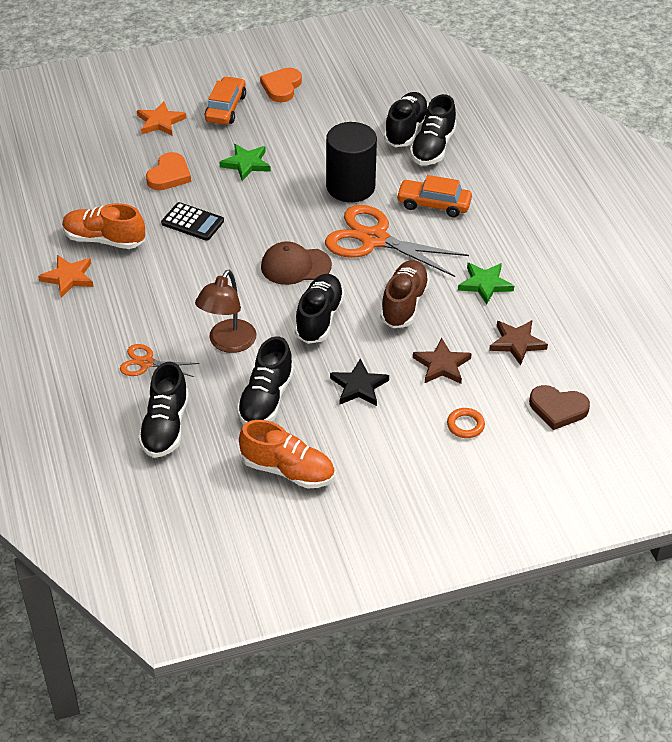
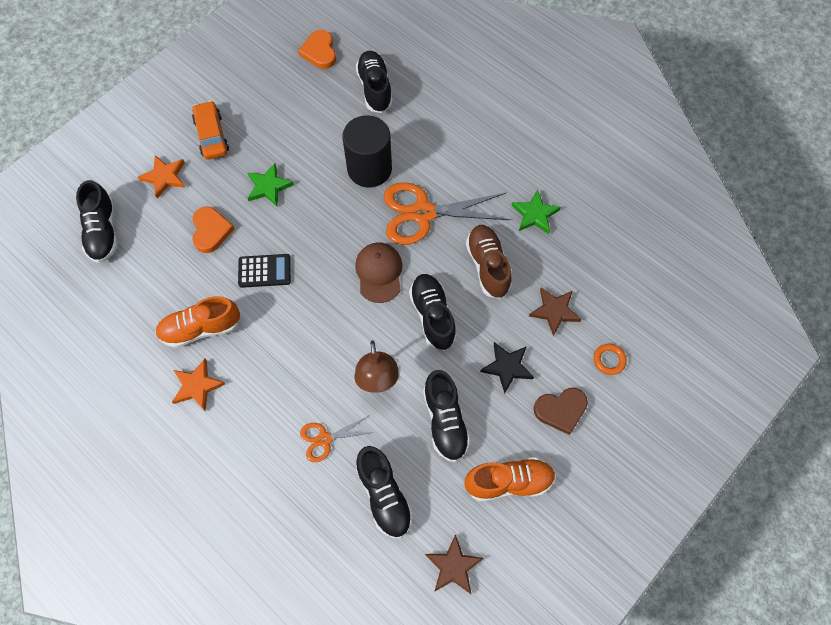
camera: 30 degrees left, 20 degrees up
orange heart [260,68,302,102] -> orange heart moved to [298,30,336,69]
brown cap [261,241,332,285] -> brown cap turned 120 degrees clockwise [355,242,402,303]
orange car [396,175,472,217] -> none
black shoe [410,94,456,165] -> black shoe moved to [76,180,118,263]
brown star [489,320,548,365] -> brown star moved to [425,534,484,594]
brown heart [529,385,590,430] -> brown heart moved to [534,388,588,435]

